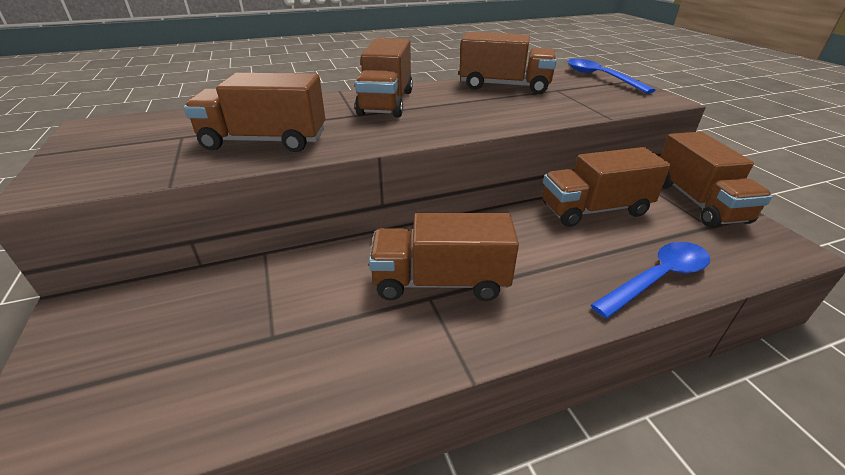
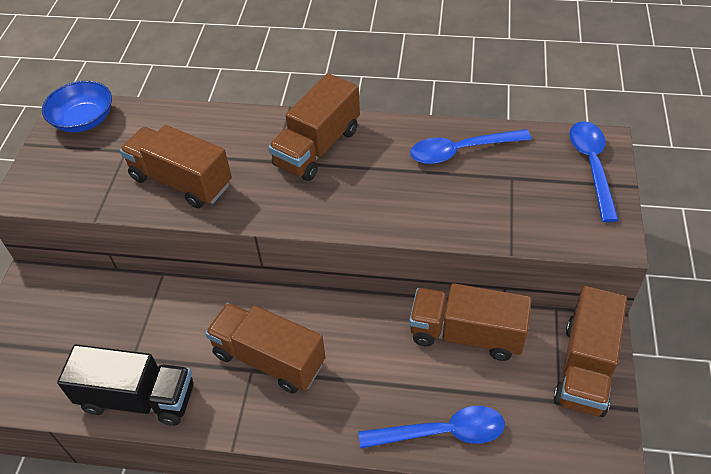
camera: 30 degrees right, 15 degrees up
brown truck [459,32,557,94] -> blue spoon [410,129,532,164]
none -> blue bowl [42,81,112,132]
none -> black truck [57,344,194,426]

